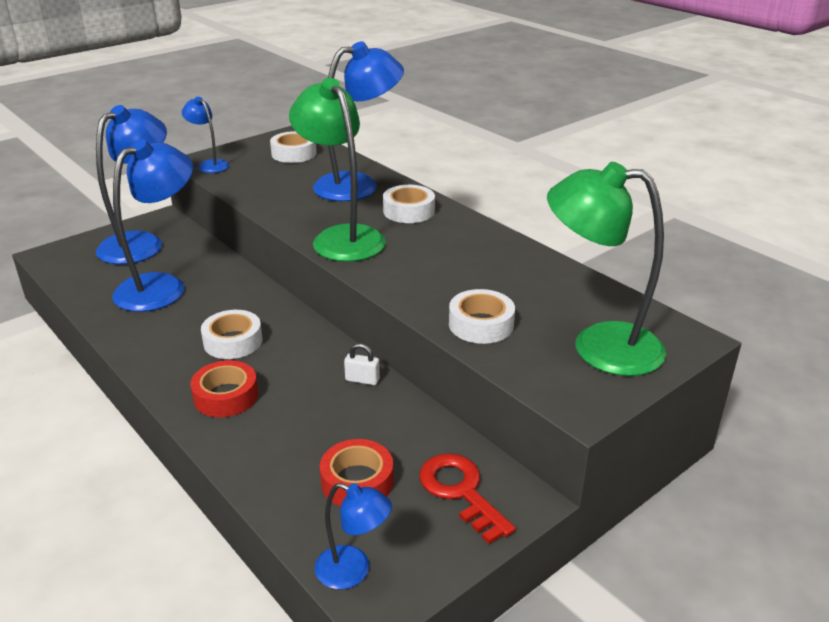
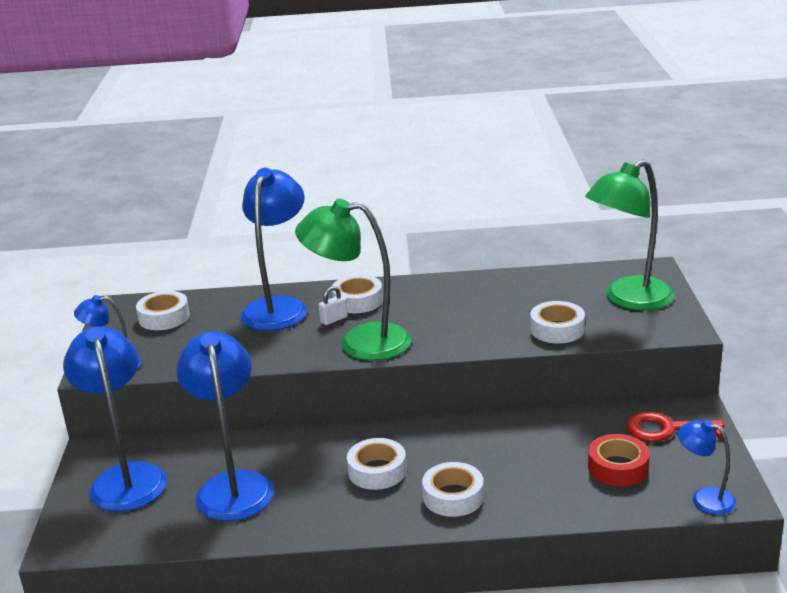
camera: 50 degrees left, 5 degrees down
red tape [190,360,258,417] -> white tape [422,462,484,517]
blue lamp [315,483,392,589] -> blue lamp turned 120 degrees counterclockwise [678,420,736,515]
white padlock [344,343,380,385] -> white padlock moved to [319,286,348,325]

